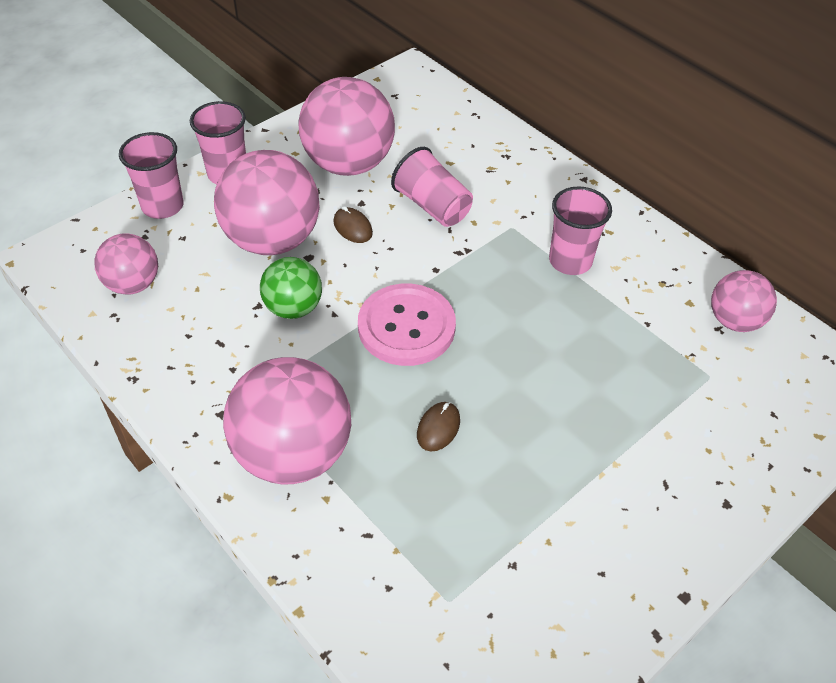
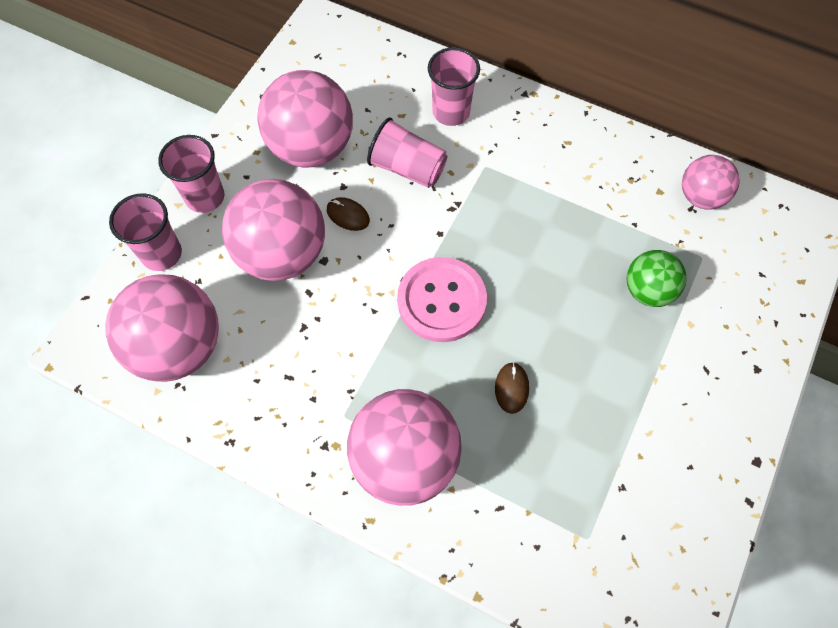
camera: 20 degrees left, 15 degrees up
pink ball [94,233,158,295] -> pink ball [105,274,219,382], size x1.76
green ball [260,257,322,319] -> green ball moved to [626,250,687,307]
pink cup [549,186,612,275] -> pink cup moved to [428,47,480,126]

